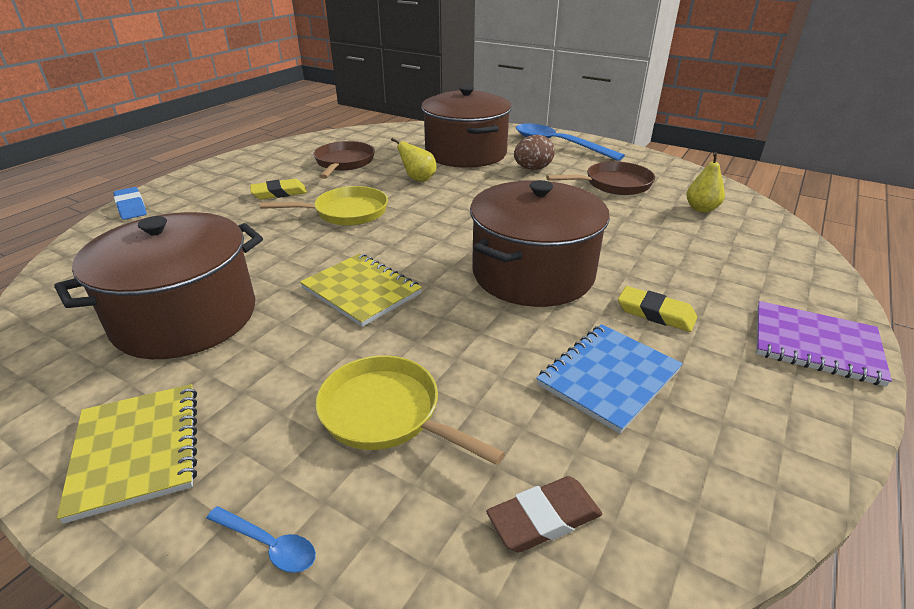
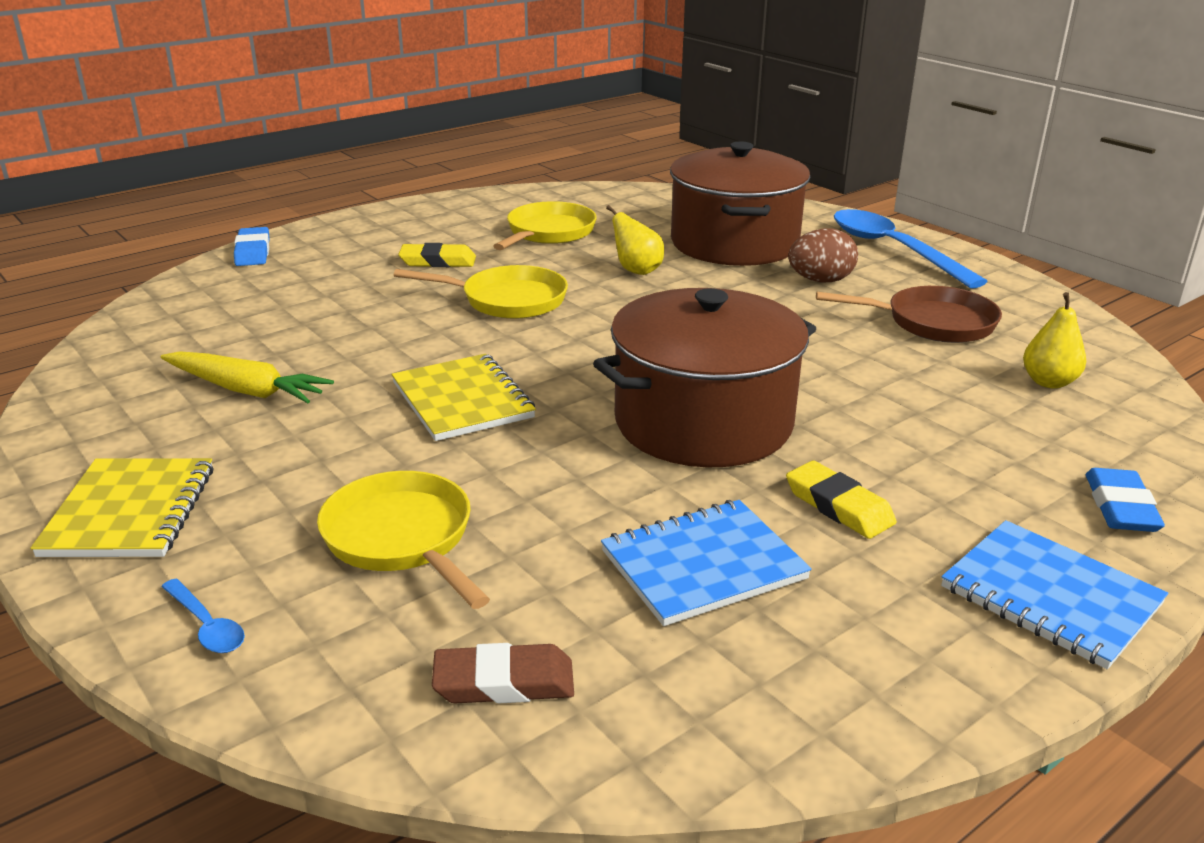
camera: 20 degrees right, 5 degrees down
brown pot [54,212,263,359] -> yellow carrot [160,351,334,403]
brown pan [313,141,375,179] -> yellow pan [493,201,597,250]
purple notebook [756,301,892,387] -> blue notebook [941,520,1168,669]
none -> blue eraser [1086,468,1165,532]

